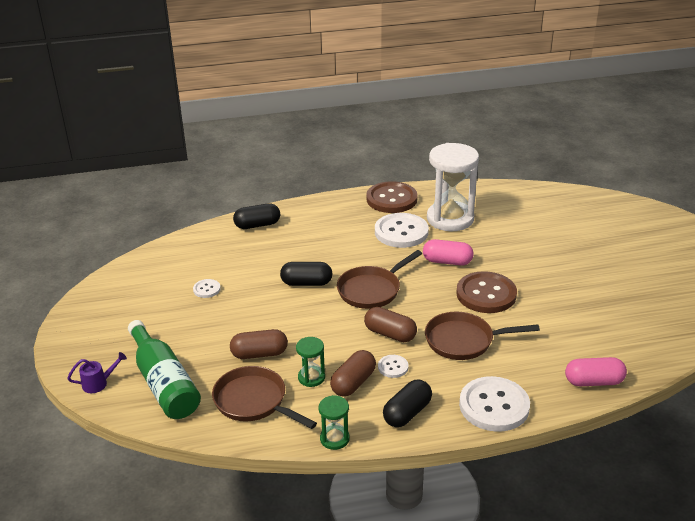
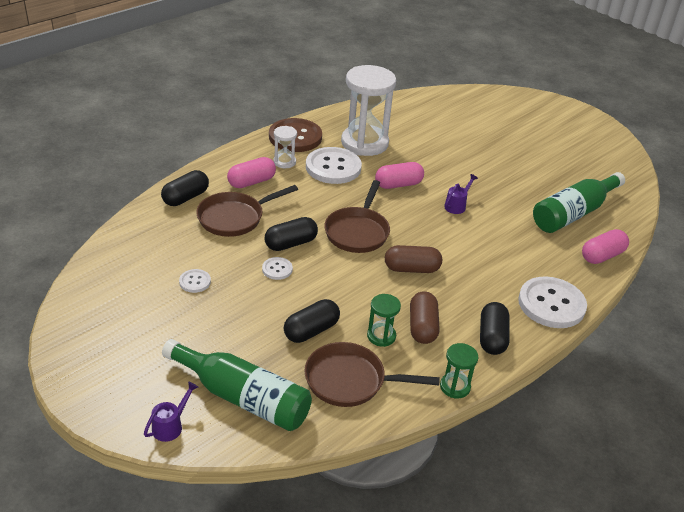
camera: 35 degrees left, 5 degrees up
brown capsule [230,329,288,359] -> black capsule [284,299,340,343]
white button [378,355,409,378] -> white button moved to [262,257,293,280]
brown pan [425,312,540,360] -> brown pan moved to [196,185,298,237]
brown button [456,271,517,313] -> purple watering can [444,174,478,214]
none -> pink capsule [227,157,276,188]
none -> white hourglass [273,126,297,168]
none -> green bottle [533,172,625,233]

